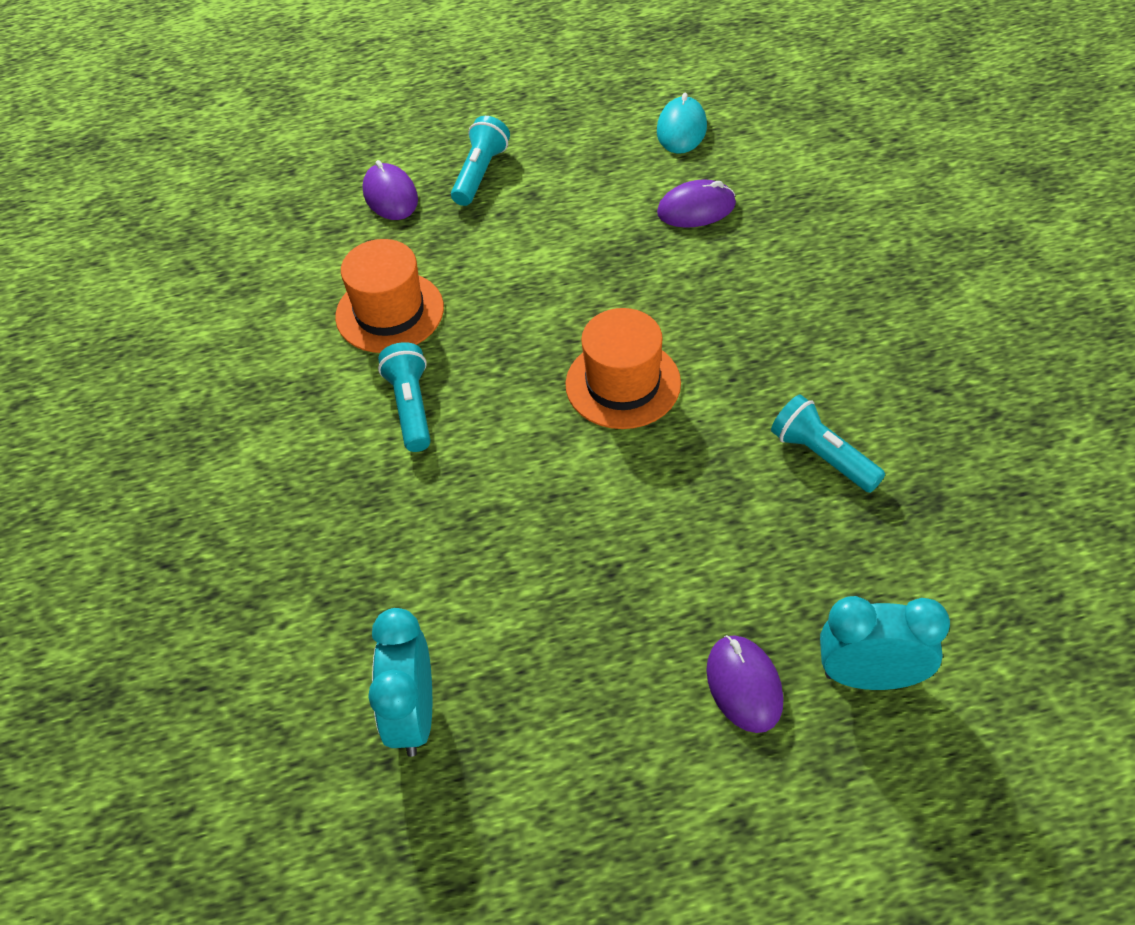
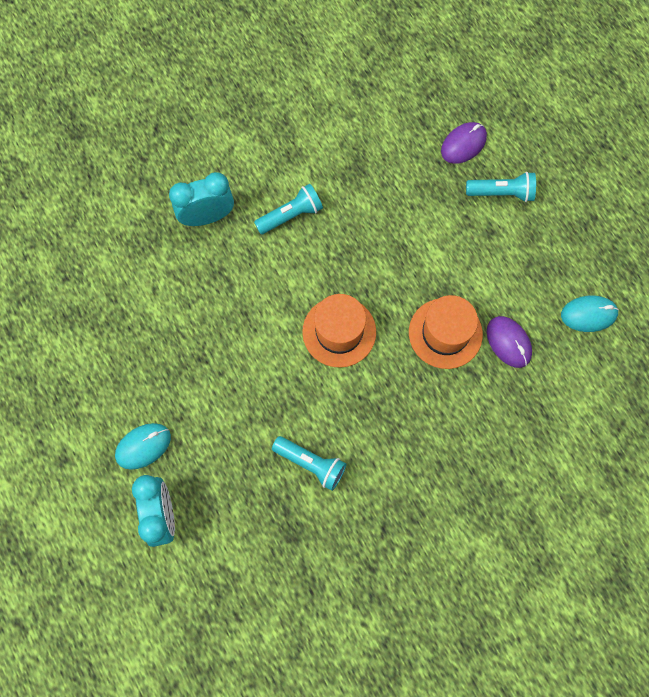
camera: 70 degrees right, 20 degrees up
orange hat [335,239,444,353] -> orange hat moved to [409,295,483,369]
turquoise clock [368,608,432,757] -> turquoise clock moved to [169,172,234,226]
purple mouse [706,635,783,733] -> turquoise mouse [115,423,171,470]
turquoise flashlight [771,395,885,493] -> turquoise flashlight turned 90 degrees clockwise [272,436,346,491]

